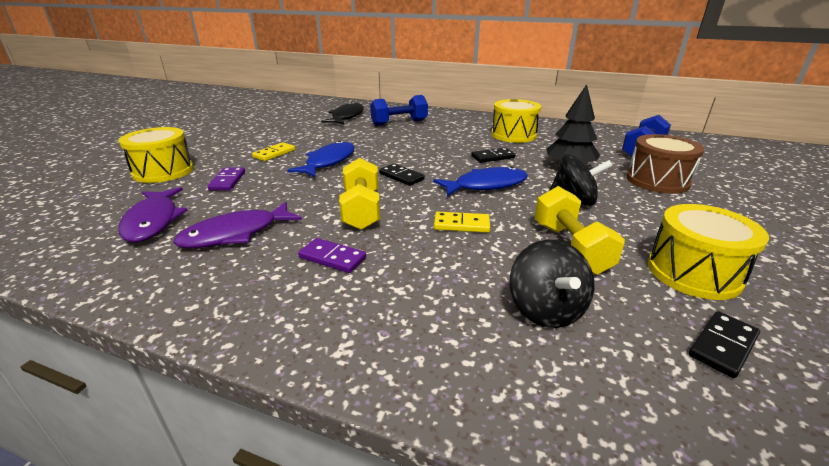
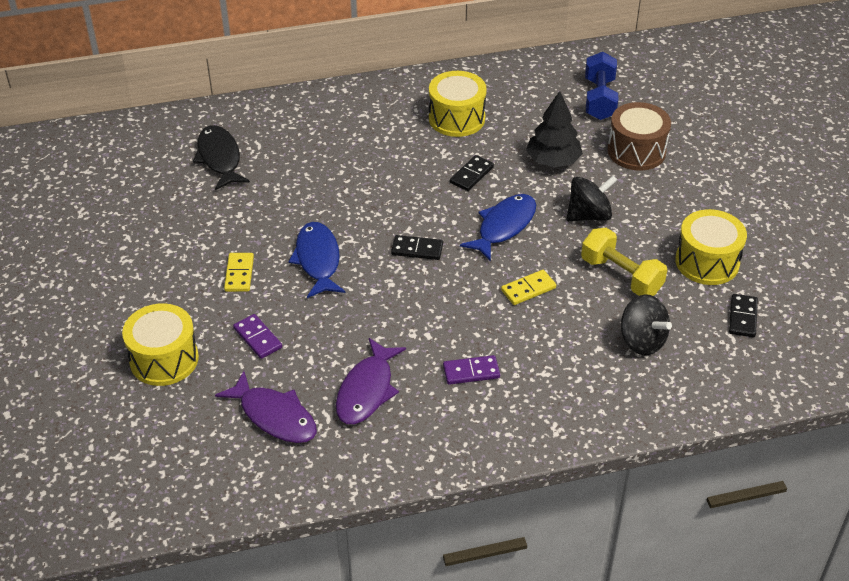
camera: 35 degrees left, 15 degrees up
yellow dumbbell [339,158,380,230] -> none
blue dumbbell [370,95,428,126] -> none

